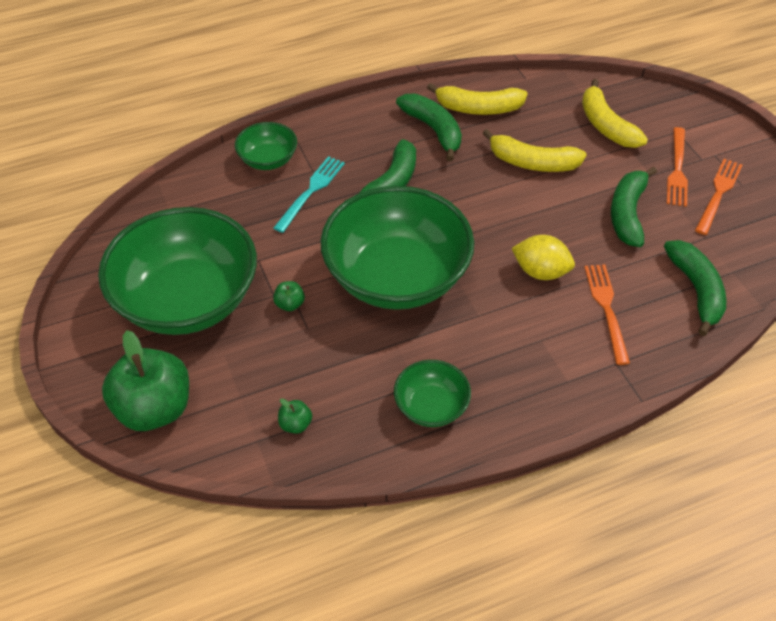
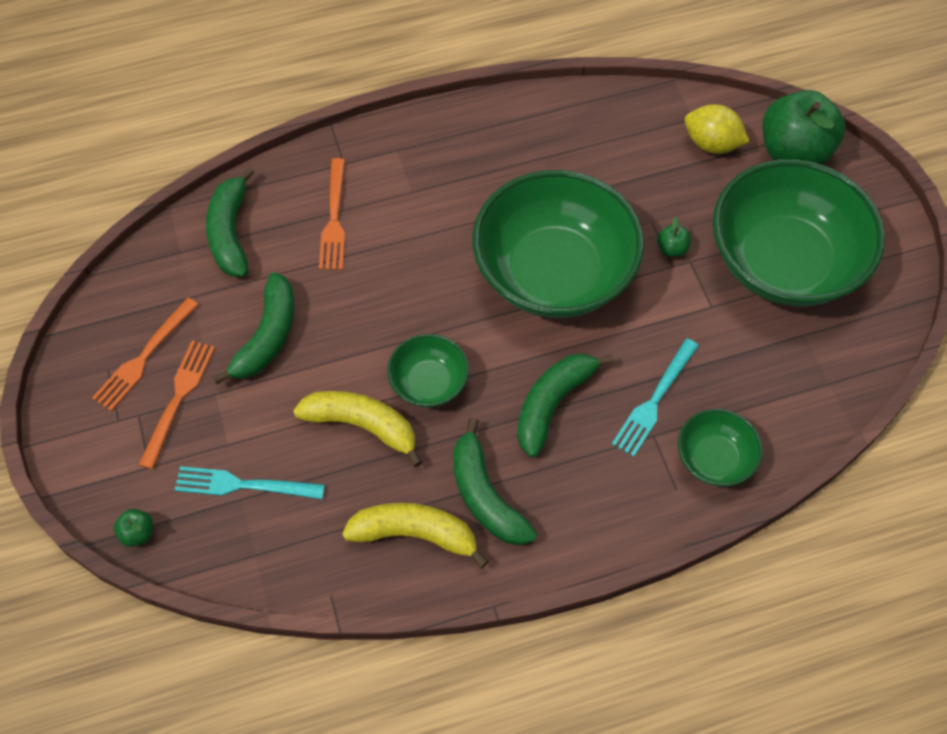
camera: 175 degrees left, 10 degrees up
green apple [278,398,312,434] -> green apple moved to [114,509,153,547]
green bowl [394,360,471,427] -> green bowl moved to [387,334,469,407]
yellow lemon [512,235,575,280] -> yellow lemon moved to [685,104,750,154]
yellow banana [582,79,648,148] -> turquoise fork [175,466,325,499]

